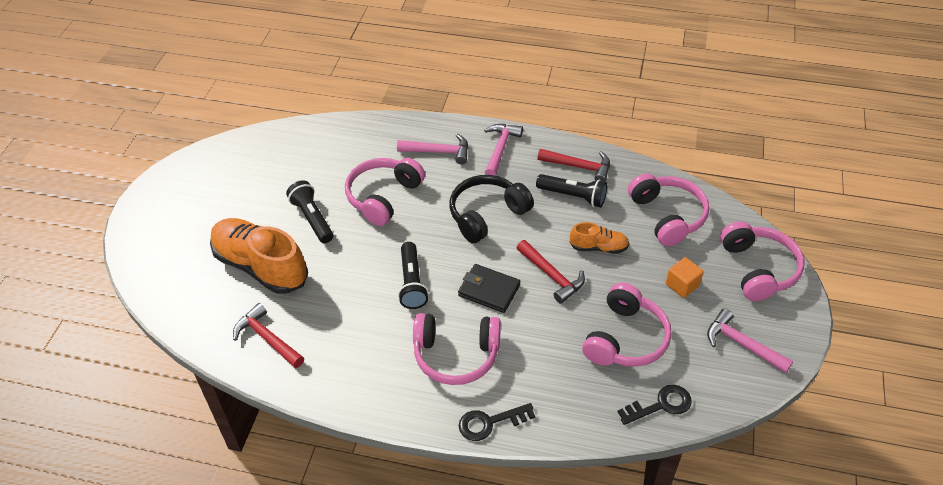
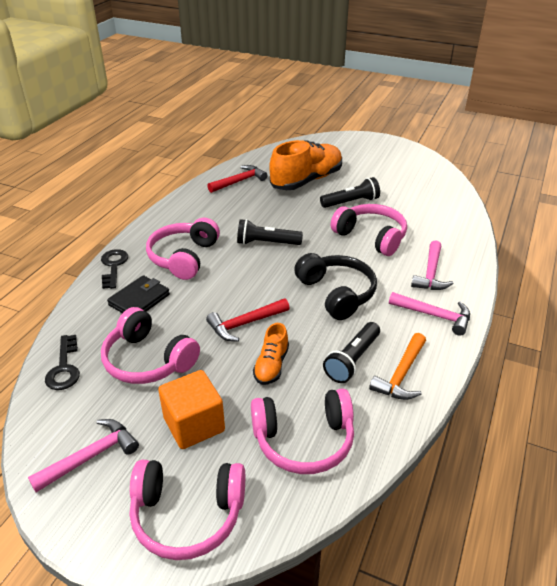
camera: 100 degrees right, 10 degrees down
black wallet [458,264,520,313] -> black wallet moved to [107,275,170,313]
red hammer [537,149,610,182] -> orange hammer [369,333,426,400]
orange cube [666,257,704,298] -> orange cube [158,370,225,449], size x1.61

